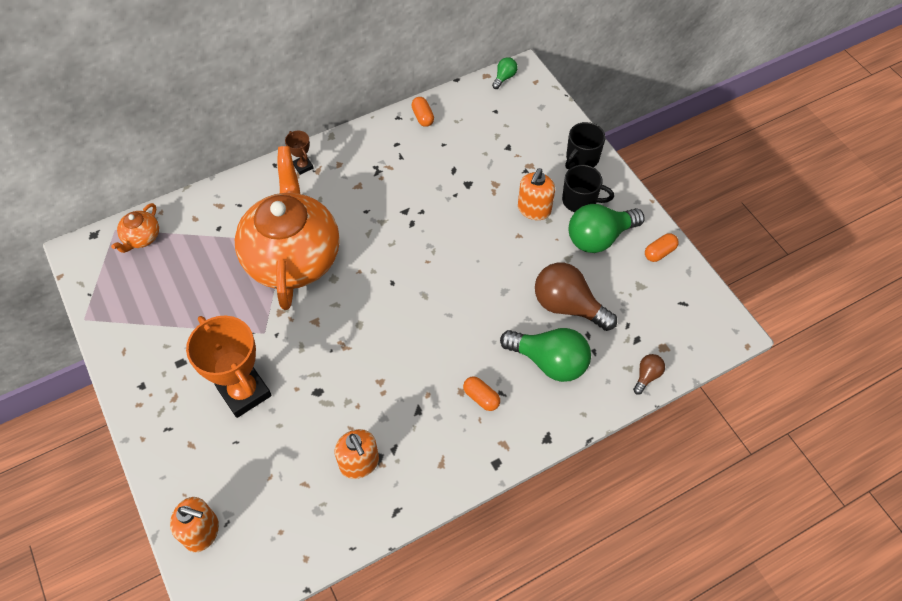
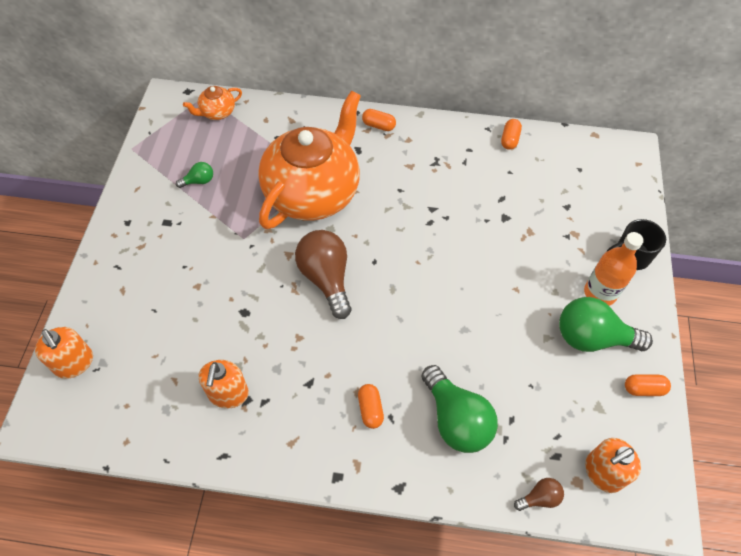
camera: 35 degrees right, 0 degrees up
orange trophy [186,316,272,418] -> none
brown trophy [285,131,314,175] -> orange capsule [362,109,396,131]
green light bulb [492,57,518,89] -> green light bulb moved to [176,162,213,188]
orange soap dispenser [518,168,555,220] -> orange soap dispenser moved to [585,438,641,493]
brown light bulb [535,263,617,331] -> brown light bulb moved to [295,230,351,319]
black mug [562,165,614,212] -> orange bottle [584,232,644,306]

